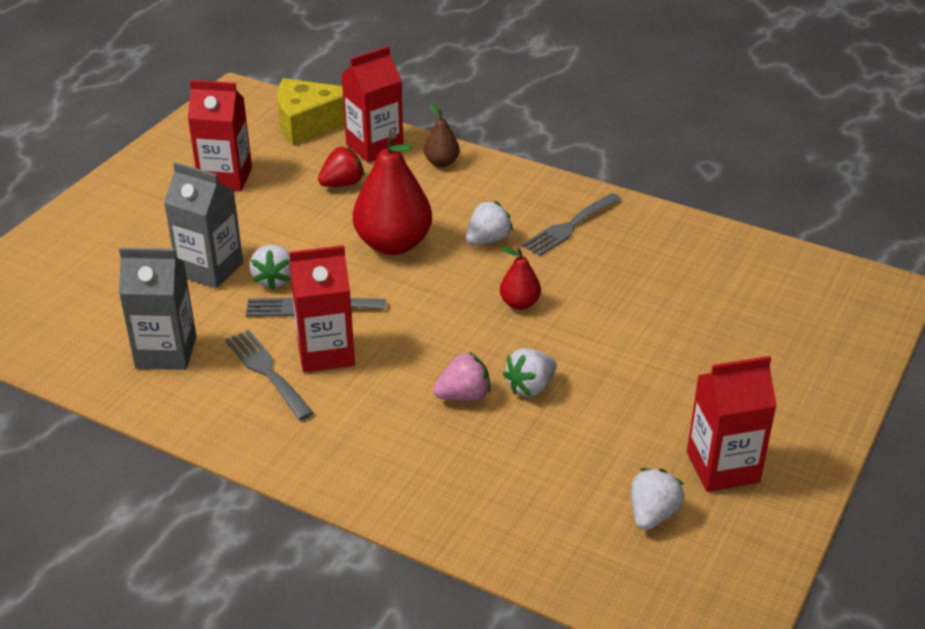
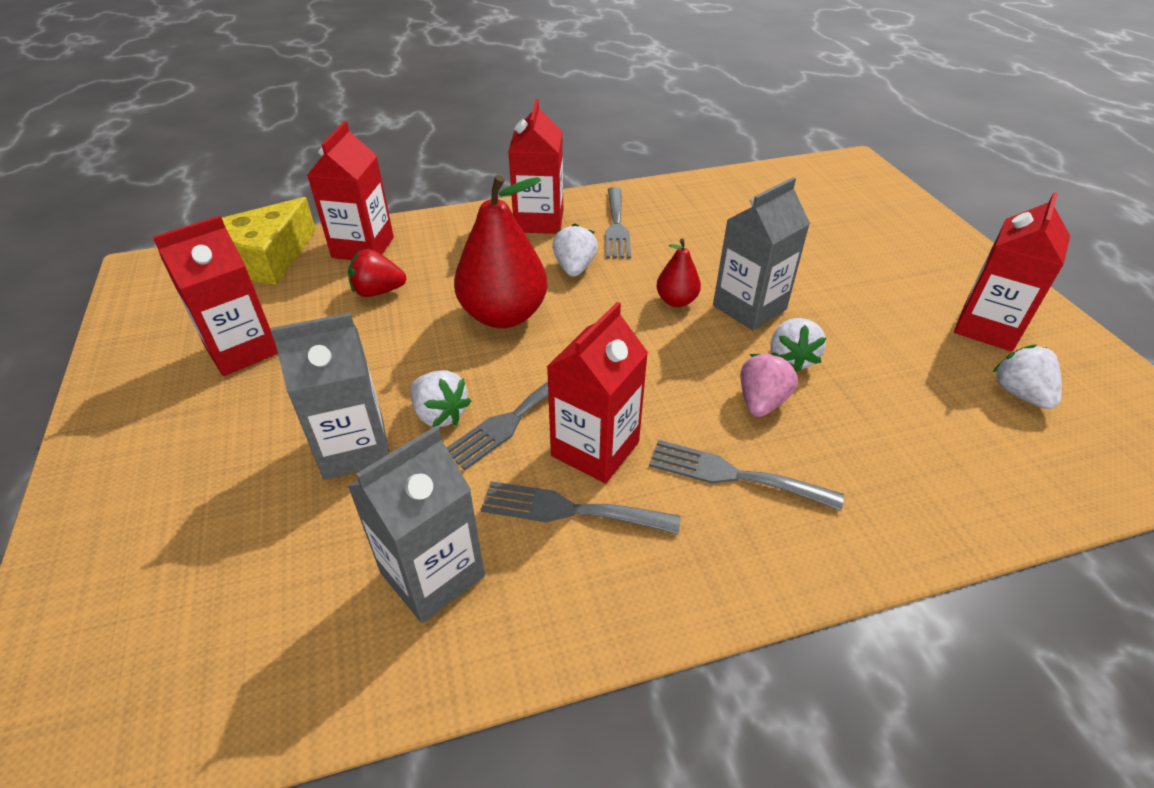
camera: 45 degrees left, 5 degrees up
red strawberry [318,147,365,187] -> red strawberry turned 105 degrees counterclockwise [348,249,407,297]
brown pear [424,103,460,167] -> none
none -> red carton [508,99,563,234]
none -> grey fork [649,440,844,511]
none -> grey carton [713,177,810,330]

